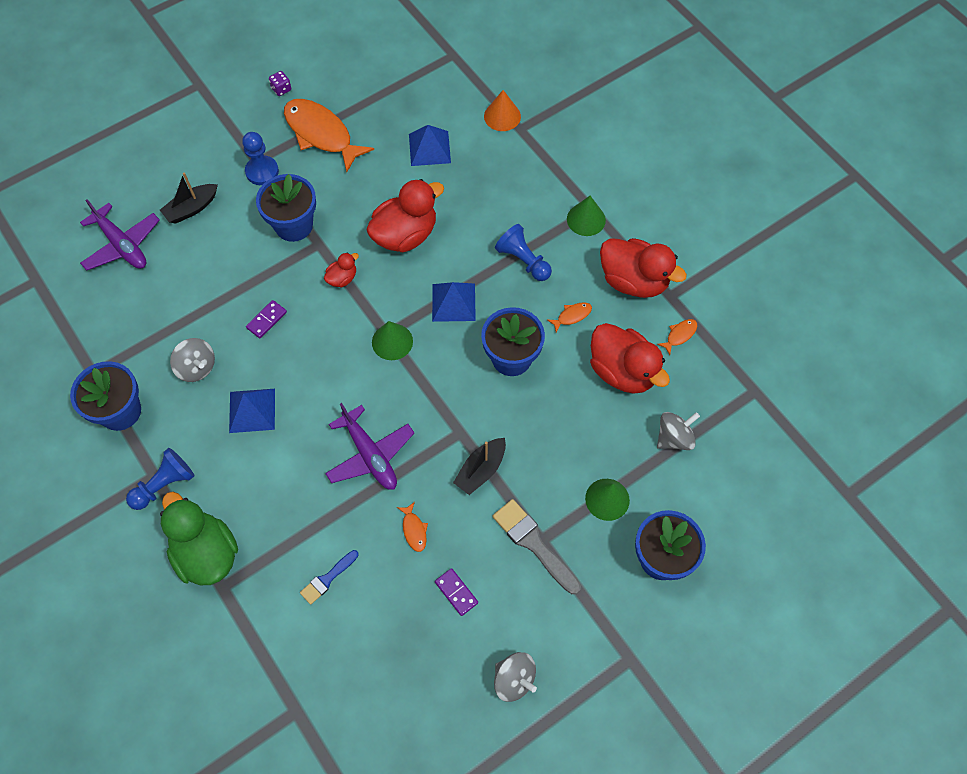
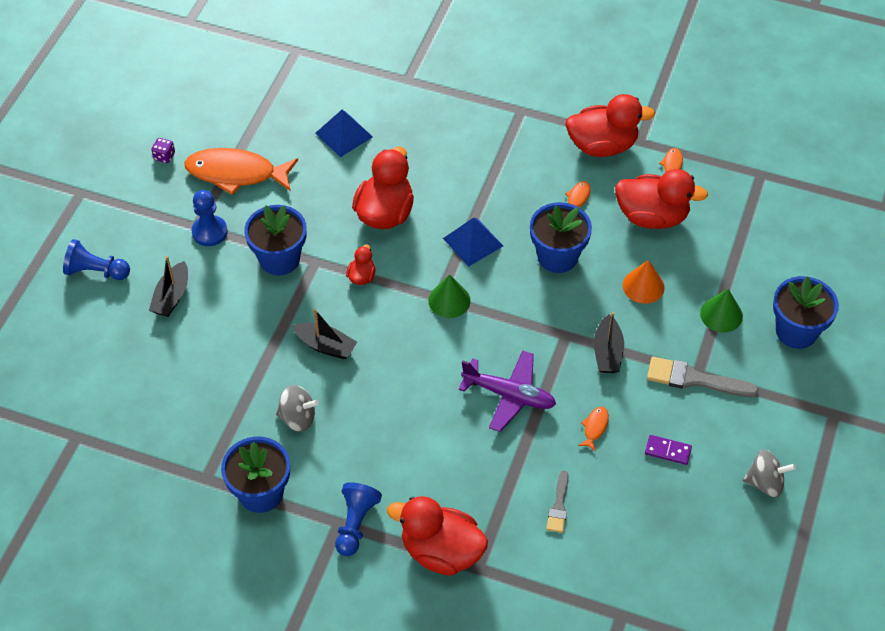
camera: 35 degrees left, 10 degrees down
purple plane [80,199,160,271] -> none
green duck [160,492,238,585] -> red duck [387,496,488,576]
blue pyramid [229,389,275,433] -> none
purple domino [246,300,287,338] -> black boat [292,309,357,359]
blue brush [300,550,359,605] -> grey brush [546,470,569,533]
orange fish [397,502,428,552] -> orange fish turned 105 degrees counterclockwise [578,407,609,451]
orange cone [484,90,521,131] -> orange cone moved to [623,260,665,304]
blue pawn [495,224,552,281] -> blue pawn moved to [63,239,130,280]
green cone [567,196,606,236] -> none
grey spinning top [657,412,700,450] -> none

